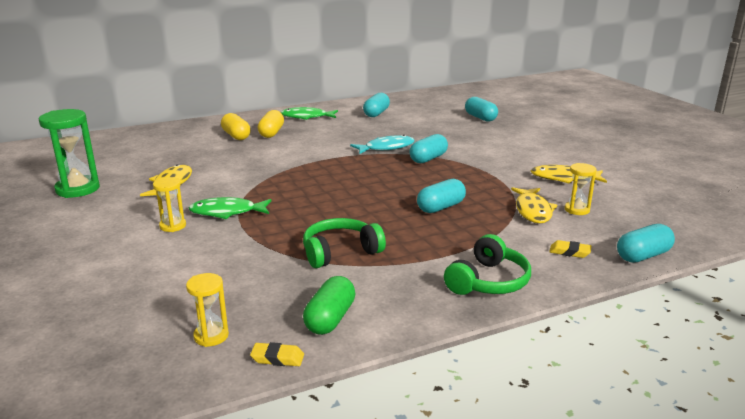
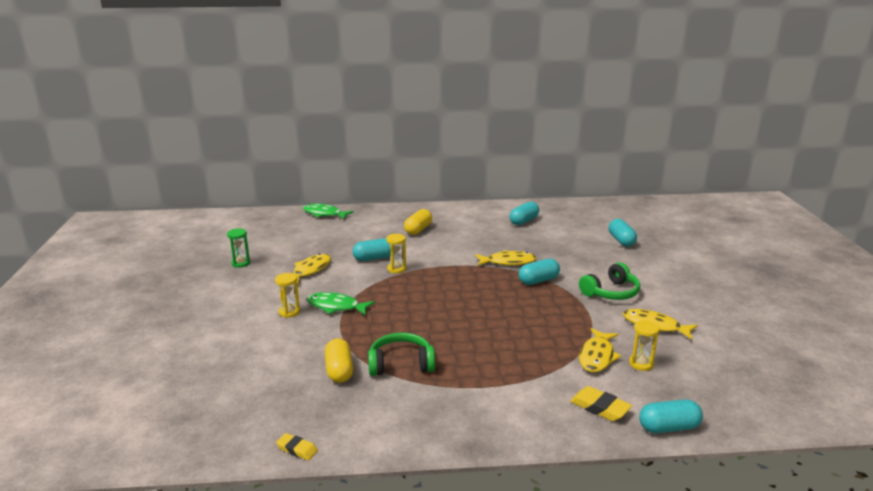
camera: 20 degrees right, 0 degrees up
green hourglass [39,109,100,198] -> green hourglass [227,229,250,268], size x0.56
yellow hourglass [186,273,229,347] -> yellow hourglass moved to [386,234,406,273]
yellow capsule [221,113,251,140] -> yellow capsule moved to [325,338,354,383]
green fish [281,107,338,120] -> green fish moved to [303,203,354,219]
green capsule [303,276,355,335] -> none
turquoise fish [350,135,415,154] -> yellow fish [475,250,536,266]
turquoise capsule [417,179,466,213] -> turquoise capsule moved to [353,238,391,261]
green headphones [444,234,531,295] -> green headphones moved to [579,262,640,300]
yellow eraser [549,240,592,258] -> yellow eraser [570,386,632,421], size x1.55

